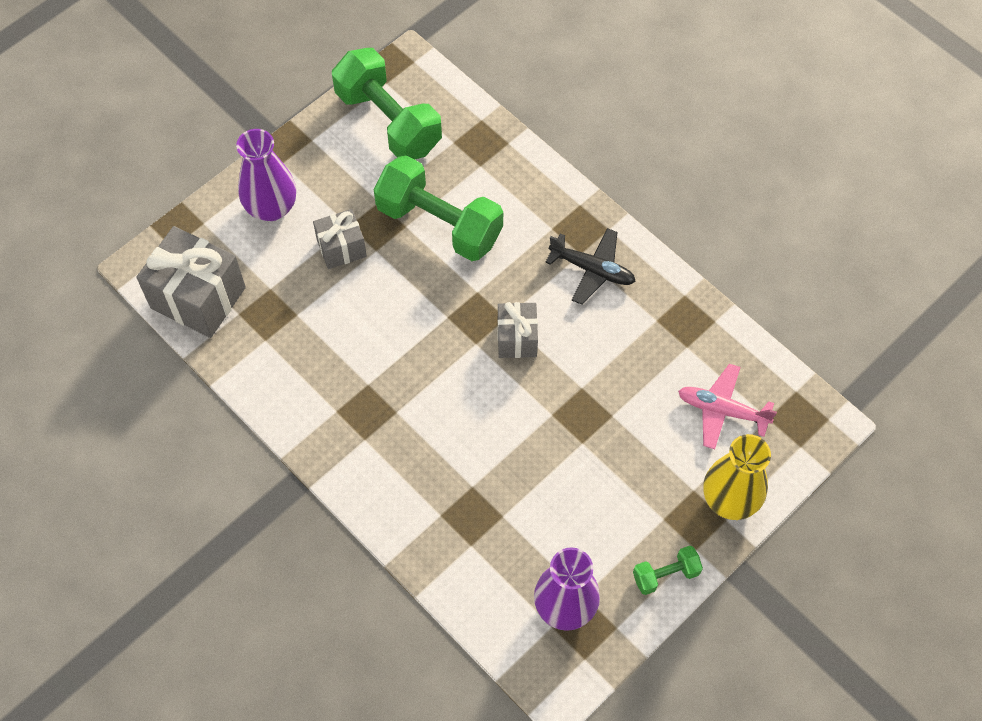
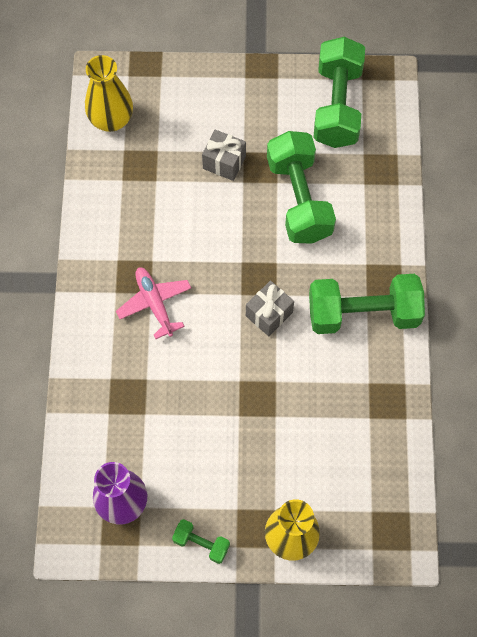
camera: 45 degrees right, 5 degrees up
grey gift [136,226,246,338] -> yellow vase [85,55,133,132]
purple vase [236,129,296,221] -> none
black plane [545,228,636,304] -> green dumbbell [309,274,425,334]
pink plane [678,364,777,449] -> pink plane moved to [116,267,191,339]

